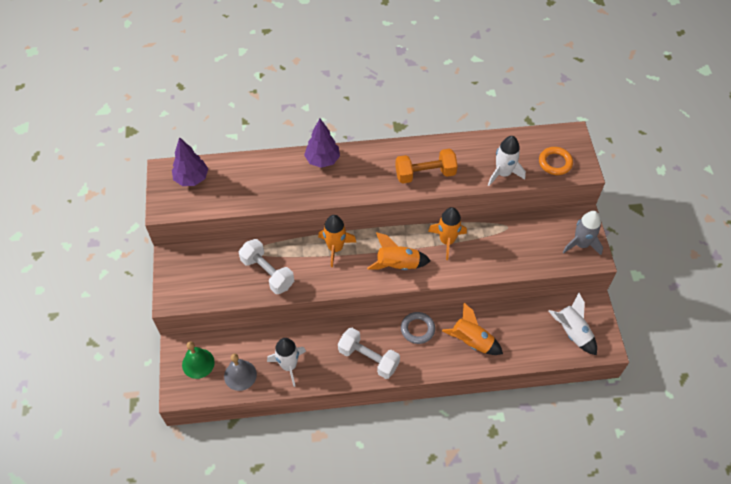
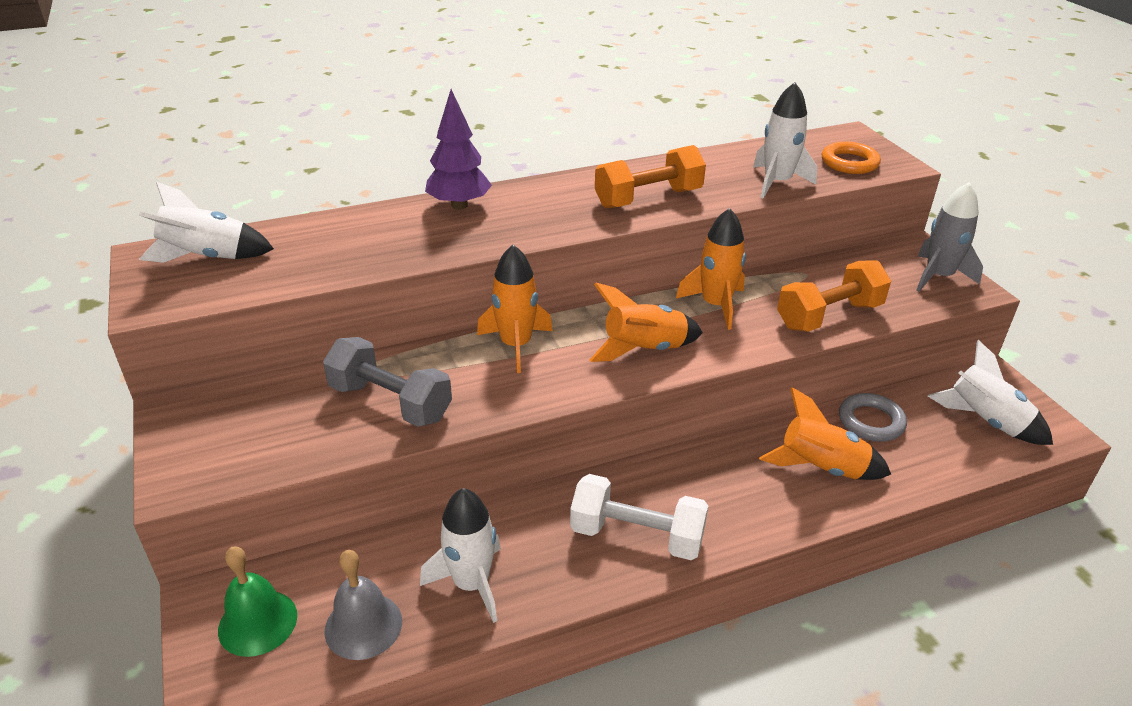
camera: 15 degrees left, 20 degrees down
purple tree [172,137,208,186] -> white rocket [139,182,274,263]
white dumbbell [239,239,294,294] -> grey dumbbell [323,337,452,427]
grey ring [401,312,435,344] -> grey ring moved to [839,393,907,442]
none -> orange dumbbell [777,260,891,332]

